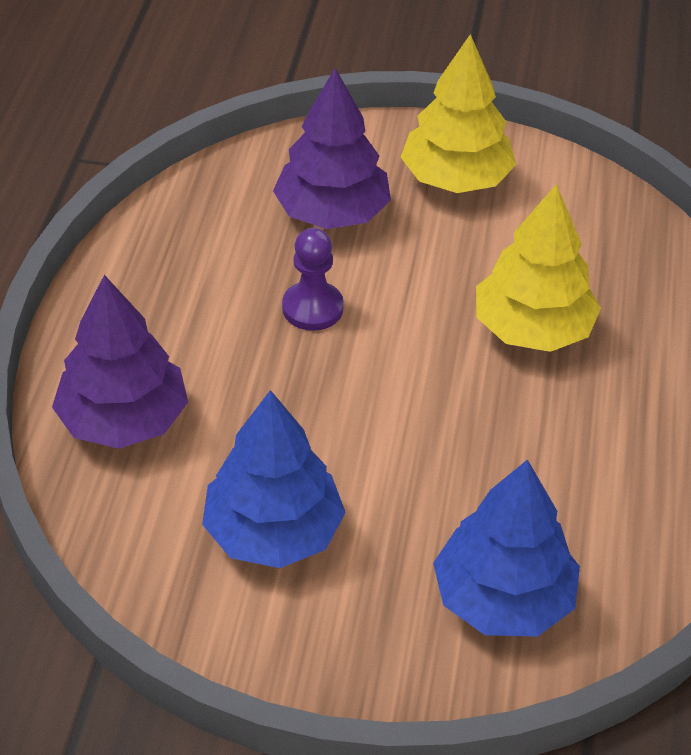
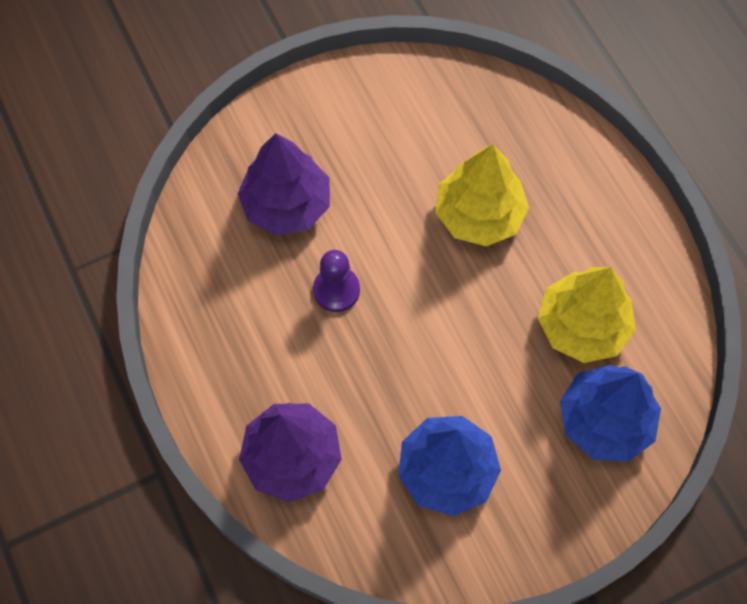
camera: 35 degrees left, 20 degrees up
yellow tree [401,34,516,193] -> yellow tree moved to [538,267,636,363]

